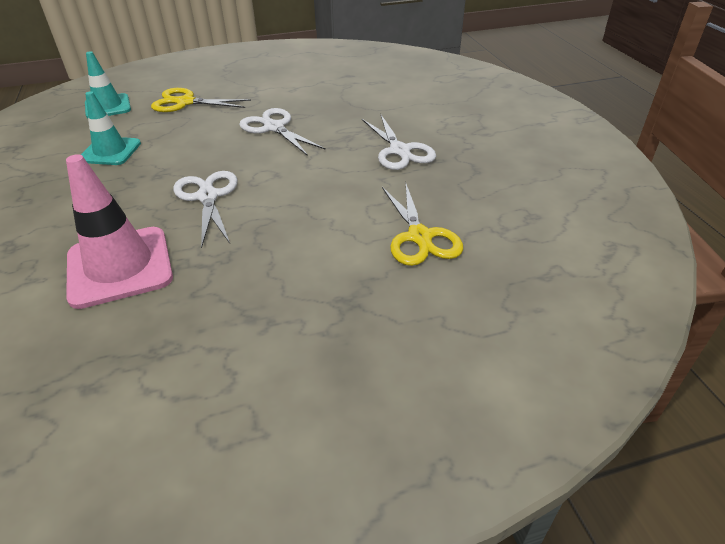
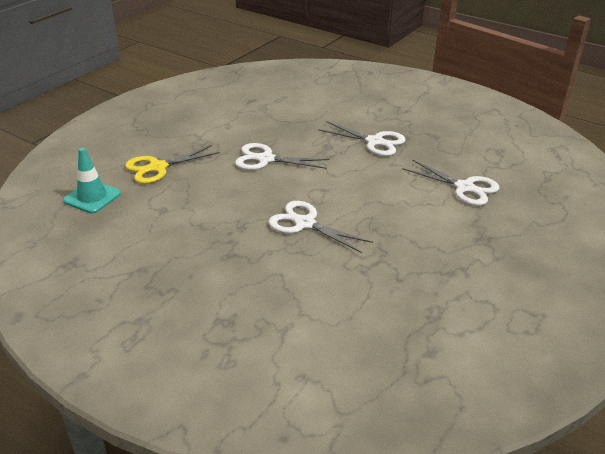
camera: 40 degrees left, 5 degrees down
pink traffic cone [66,154,173,309] -> none
turquoise traffic cone [81,91,141,165] -> none
yellow scissors [382,184,463,266] -> white scissors [403,159,500,206]

